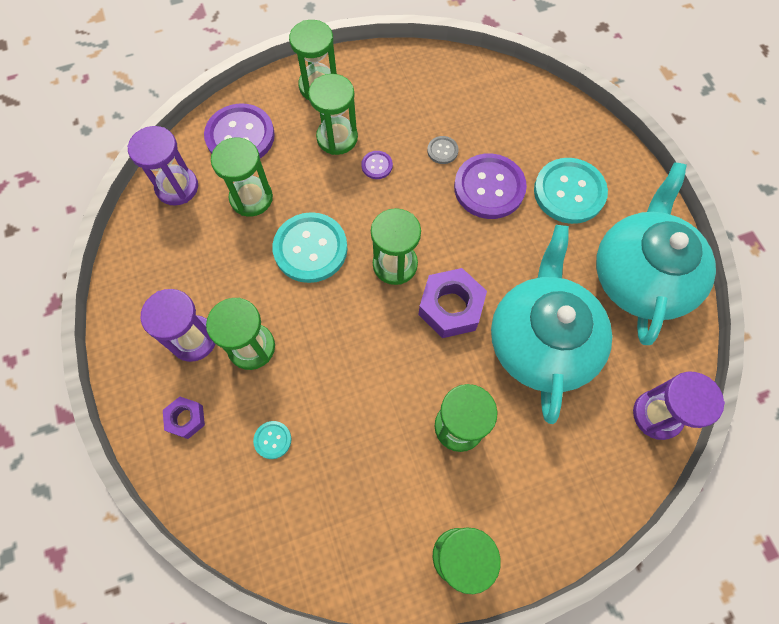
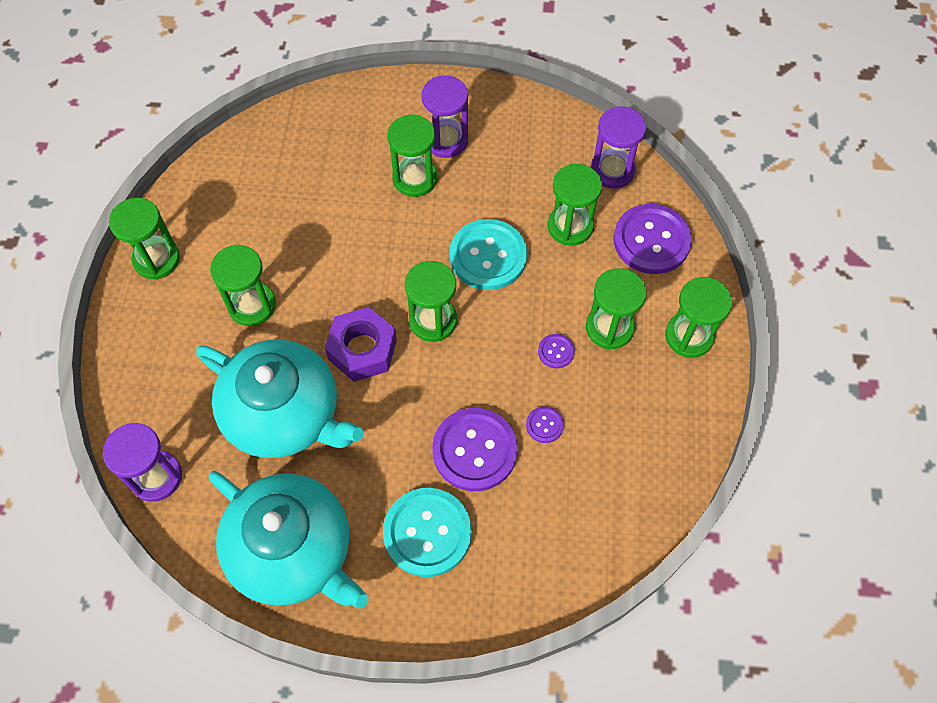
camera: 115 degrees right, 5 degrees down
purple nut [163,397,205,439] -> none
turquoise button [253,421,291,459] -> none
grey button [427,136,459,164] -> purple button [526,406,564,443]

